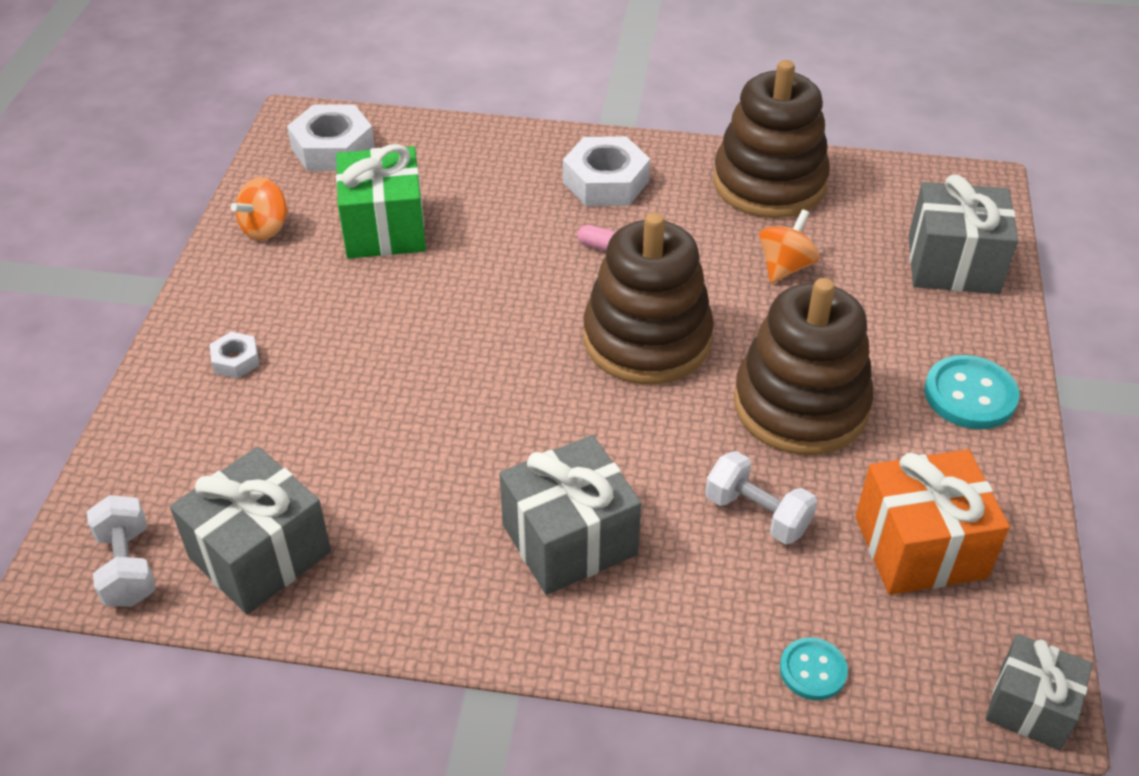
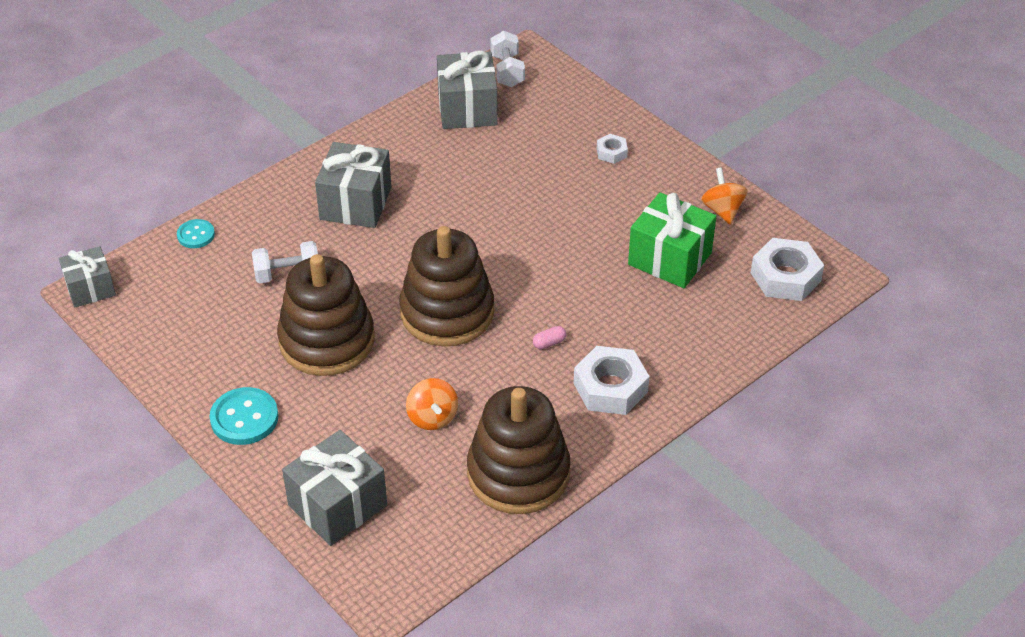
camera: 130 degrees right, 0 degrees up
white dumbbell [87,495,155,607] -> white dumbbell turned 60 degrees clockwise [490,31,525,87]
orange gift [855,449,1010,595] -> none

